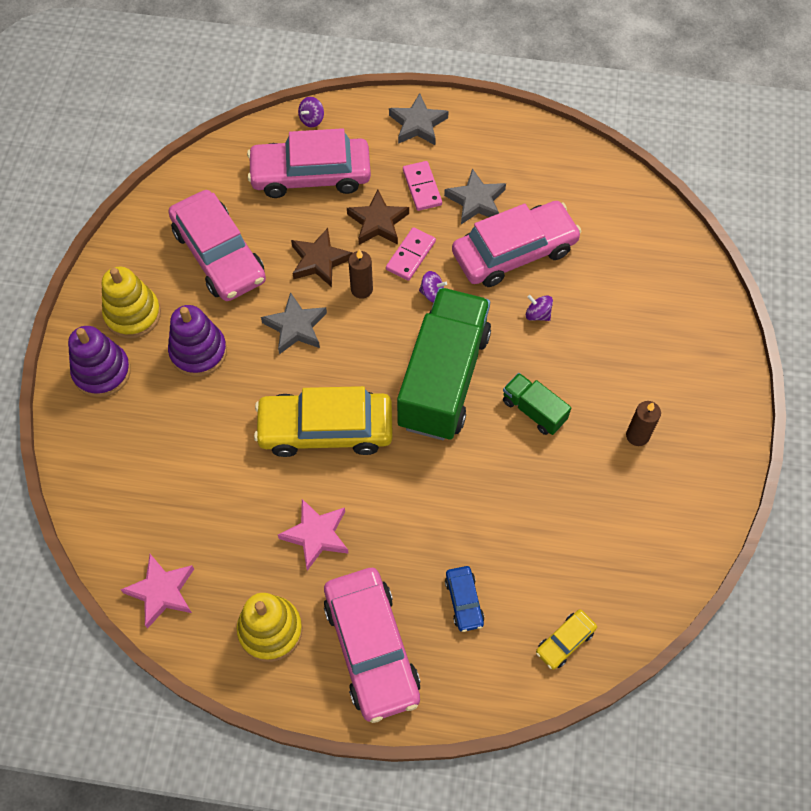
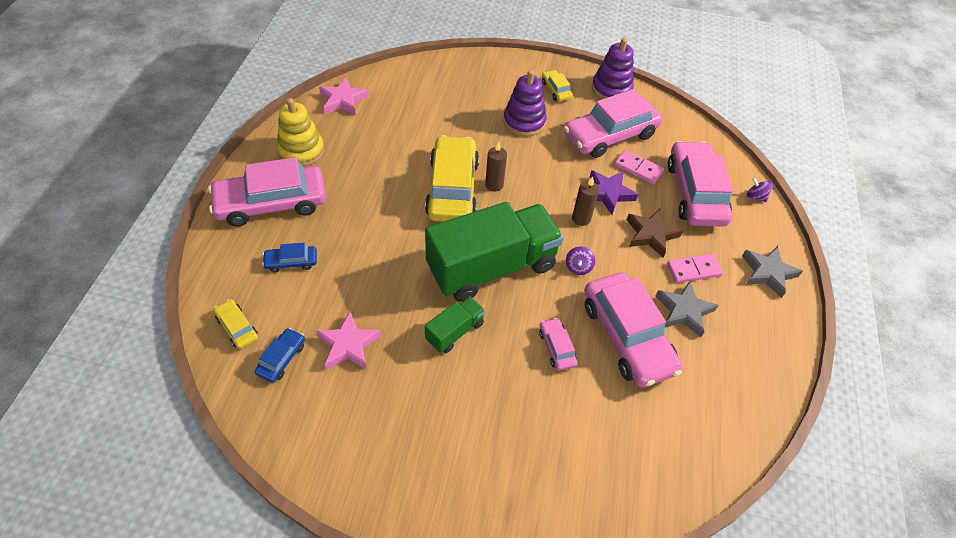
camera: 90 degrees right, 10 degrees down
purple stacking toy [68,326,131,397] -> purple stacking toy moved to [592,38,634,99]
yellow stacking toy [102,267,161,339] -> yellow car [542,70,573,102]
grey star [261,292,327,354] -> none
pink star [278,499,349,571] -> pink star moved to [316,311,381,370]
brown star [291,228,353,287] -> purple star [590,170,638,215]
pink domino [386,227,436,281] -> pink domino moved to [614,150,664,184]
green truck [397,287,491,440] -> green truck turned 45 degrees counterclockwise [425,202,563,302]
purple spinning top [526,295,553,321] -> pink car [539,318,578,371]
brown candle [626,401,661,446] -> brown candle moved to [485,141,507,192]
none -> blue car [255,328,305,383]

